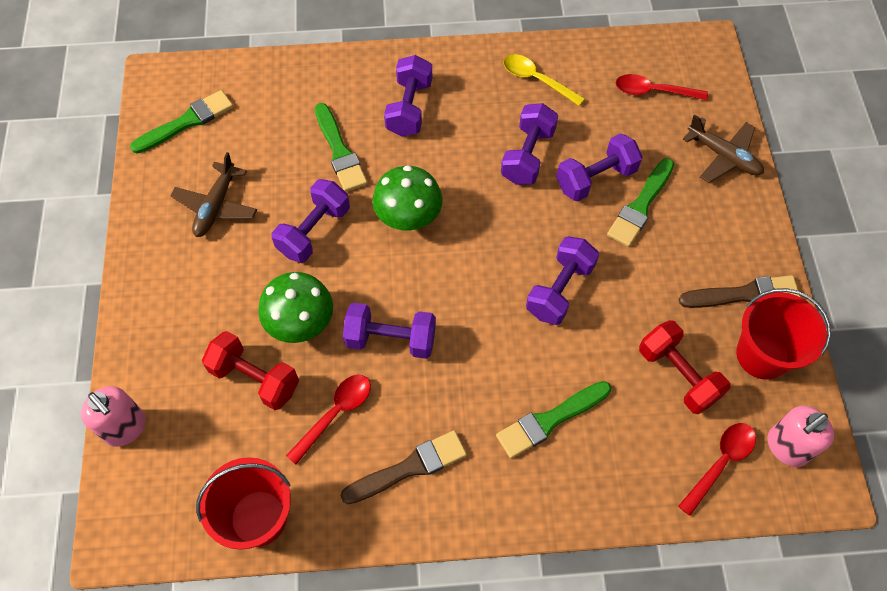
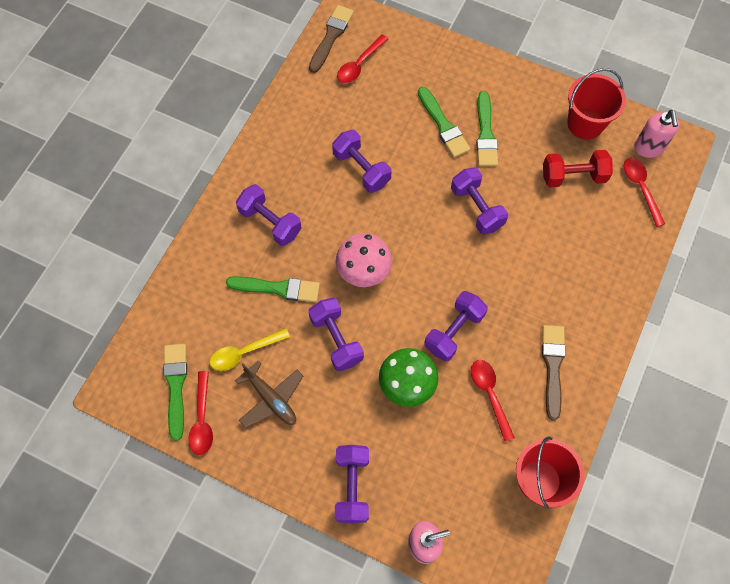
camera: 60 degrees left, 5 degrees up
red dumbbell [202,331,299,410] -> none
green mushroom [372,165,442,230] -> pink mushroom [336,233,392,287]
green brush [496,381,611,458] -> green brush moved to [476,91,498,166]
yellow spoon [503,54,585,106] -> yellow spoon moved to [210,328,290,371]
purple dumbbell [556,133,642,202] -> purple dumbbell moved to [335,445,369,523]
brown brush [679,275,801,308] -> brown brush moved to [309,5,354,73]
brown plane [683,114,764,183] -> none
none -> red spoon [188,371,213,455]

